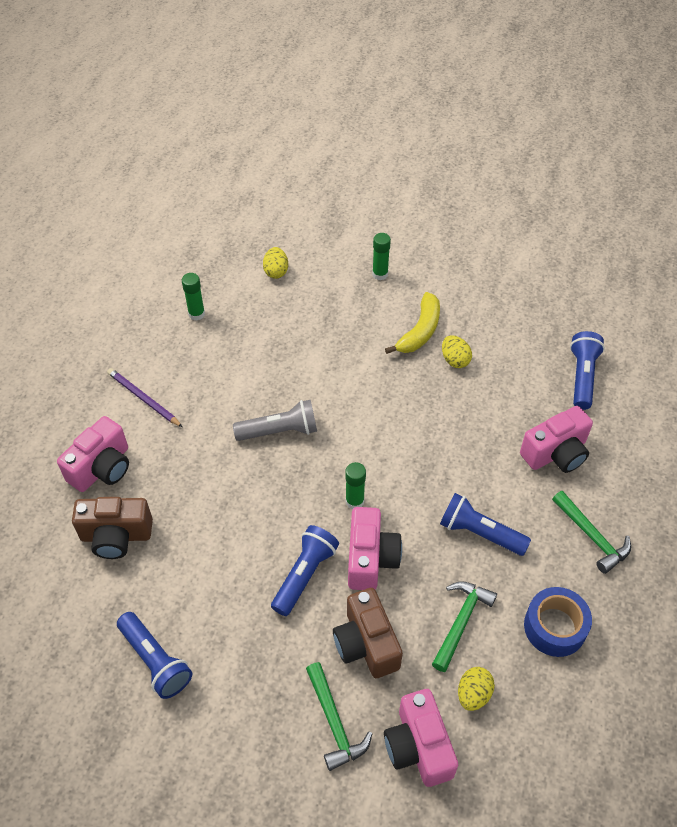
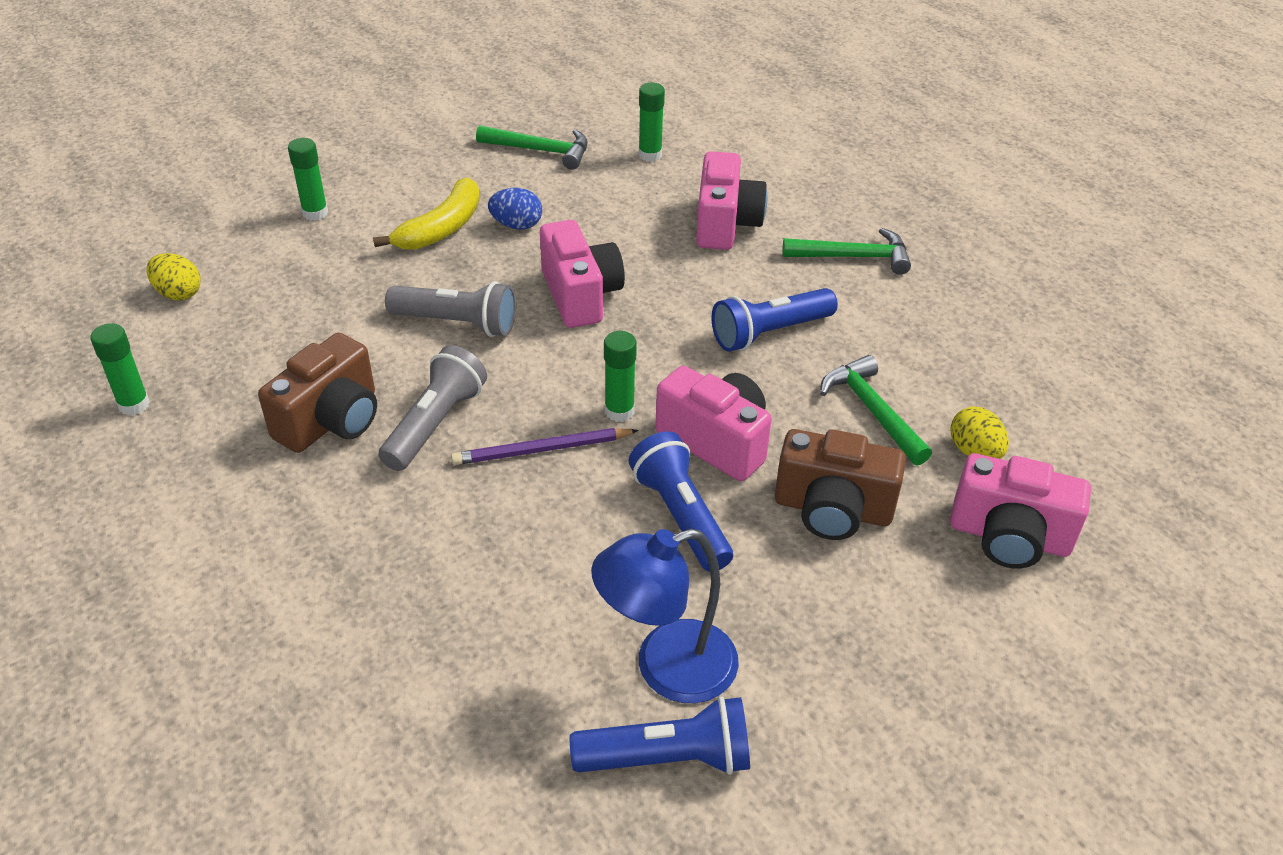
camera: 55 degrees left, 10 degrees down
pink camera [57,416,129,492] -> pink camera moved to [540,220,625,328]
brown camera [72,497,153,559] -> brown camera moved to [258,333,377,453]
purple pencil [107,368,183,427] -> purple pencil moved to [451,428,639,465]
green hammer [306,662,372,771] -> green hammer moved to [476,125,588,170]
yellow banana [385,292,440,354] -> yellow banana turned 60 degrees clockwise [373,177,480,250]
yellow egg [442,335,472,368] -> blue egg [488,188,542,230]
blue tape [524,587,592,657] -> none
blue flashlight [570,331,605,410] -> green glue stick [639,83,665,162]
none -> grey flashlight [385,281,516,337]
none -> blue lamp [591,529,739,703]

